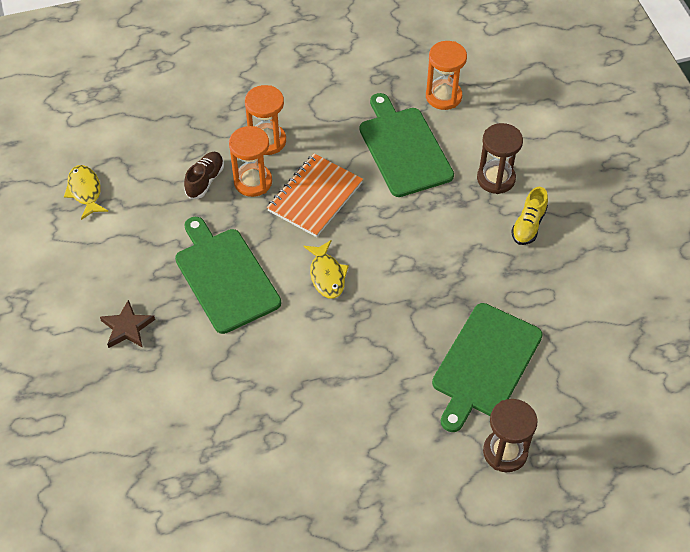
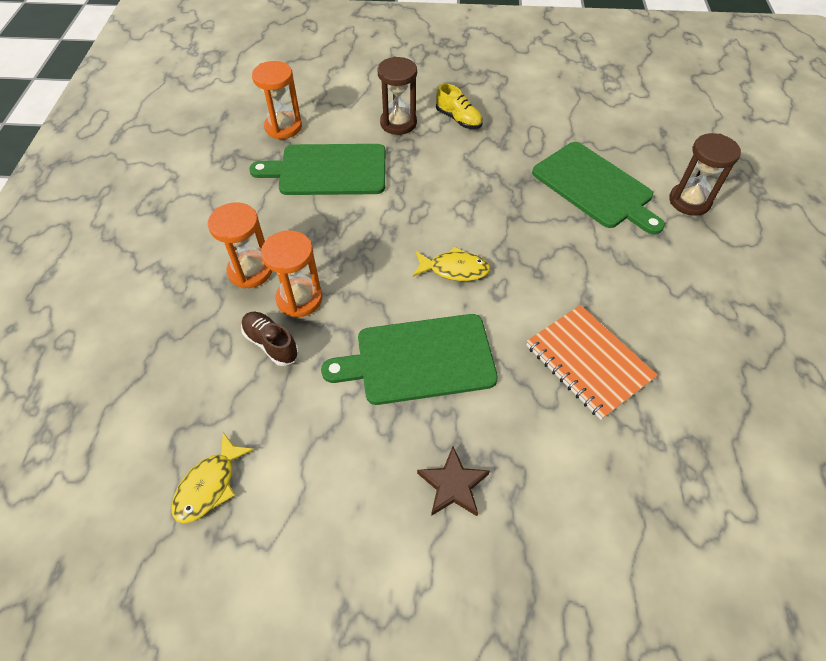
camera: 70 degrees left, 0 degrees up
yellow fish [64,165,108,220] -> yellow fish turned 60 degrees counterclockwise [171,432,254,523]
orange notebook [267,153,363,237] -> orange notebook moved to [526,305,658,420]

